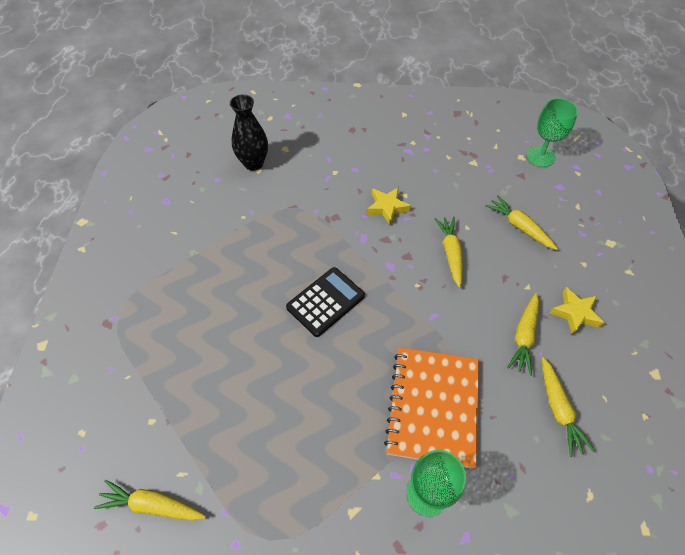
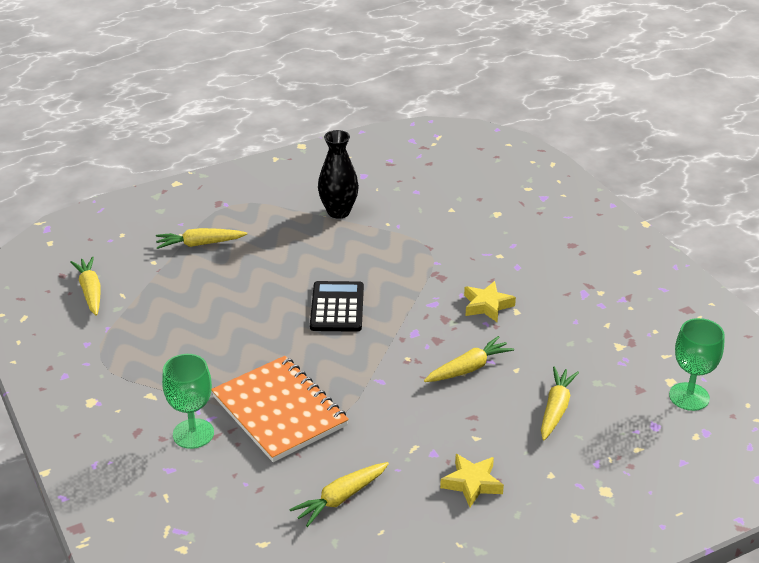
camera: 60 degrees right, 20 degrees down
black vase [230,94,268,171] -> black vase moved to [318,130,359,219]
black calculator [286,267,365,337] -> black calculator turned 105 degrees counterclockwise [310,281,364,332]
orange notebook [384,347,479,469] -> orange notebook turned 75 degrees clockwise [211,356,349,462]
yellow carrot [507,292,539,376] -> yellow carrot moved to [156,228,247,249]

